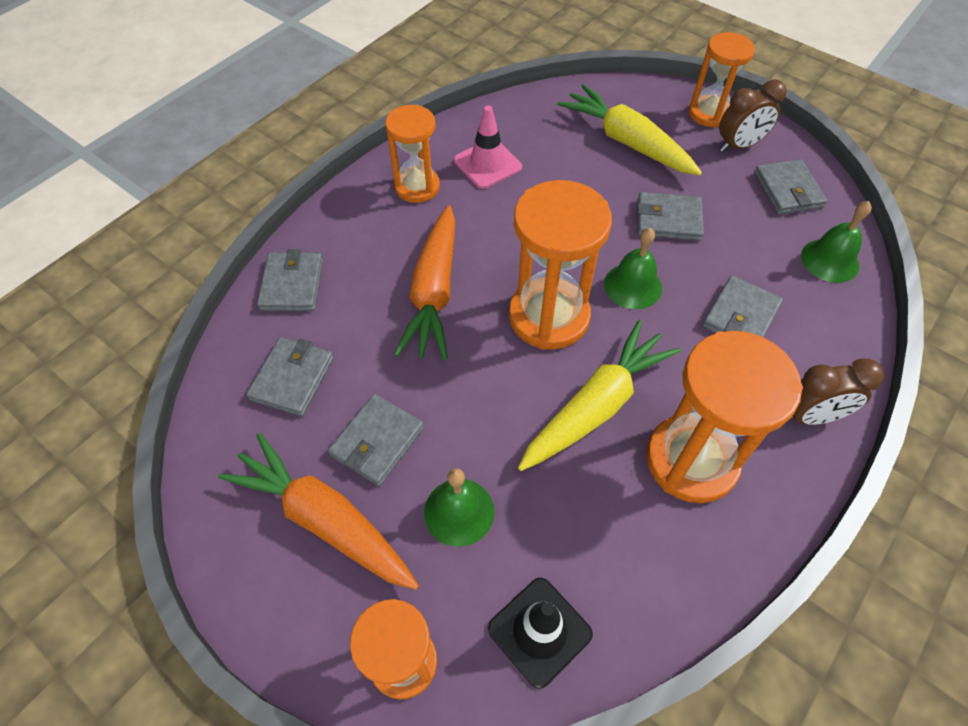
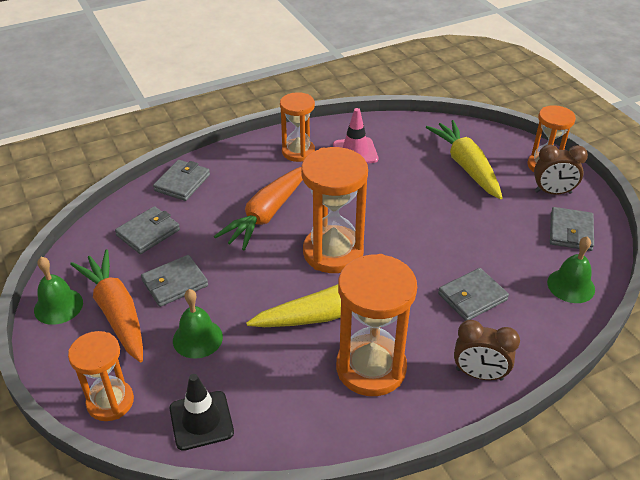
camera: 25 degrees right, 15 degrees down
green bell [604,228,662,309] -> green bell moved to [34,257,83,325]
grey wallet [638,192,704,241] -> none

